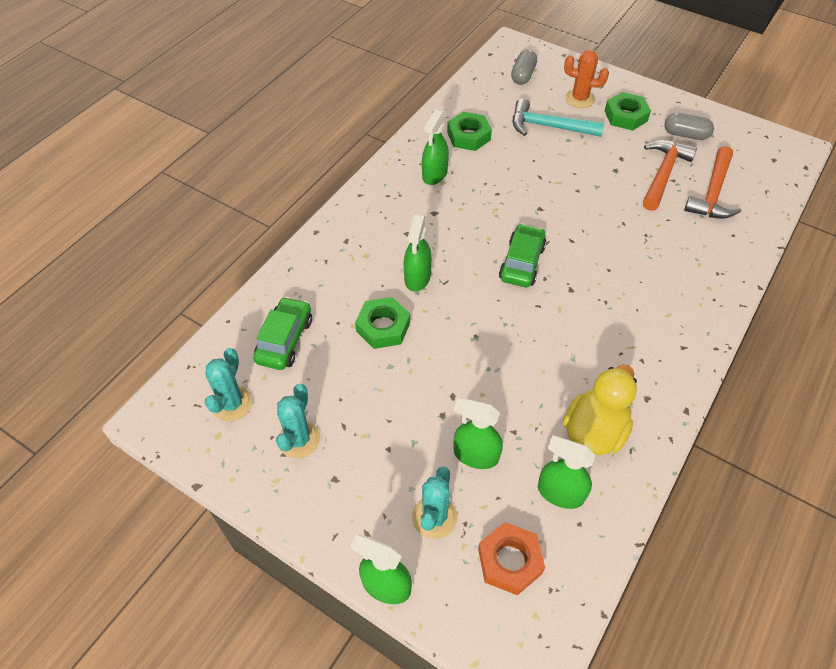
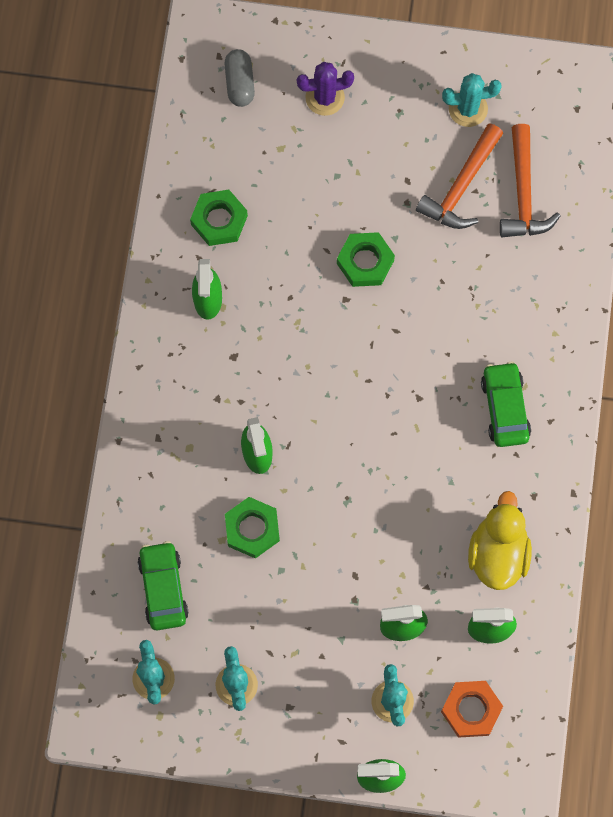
camera: 25 degrees left, 20 degrees up
green car [499,223,546,287] -> green car moved to [481,362,531,447]
turquoise hammer [513,98,605,137] -> none
orange cactus [564,50,609,108] -> purple cactus [297,62,354,116]
green nut [605,92,651,131] -> green nut moved to [337,232,395,287]
orange hammer [643,140,697,211] -> orange hammer turned 150 degrees counterclockwise [416,123,503,229]
grey capsule [664,113,714,140] -> turquoise cactus [442,73,502,127]

